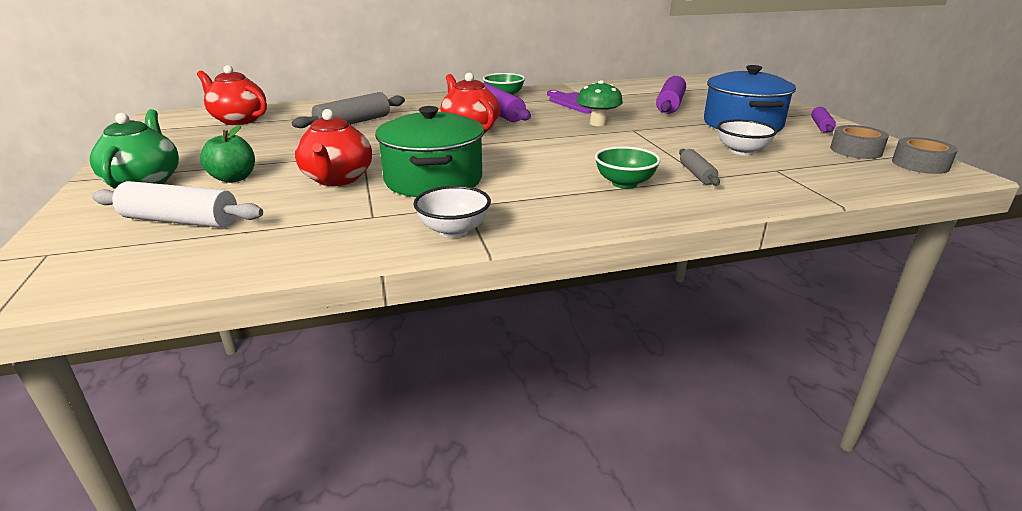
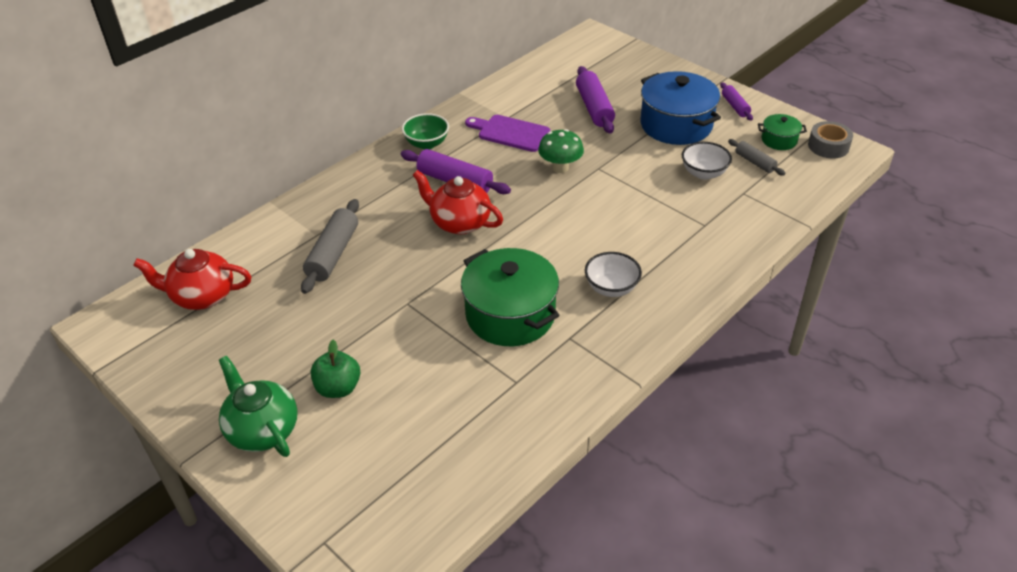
camera: 30 degrees left, 15 degrees up
white rolling pin [92,181,263,228] -> none
red teapot [295,109,372,186] -> none
white bowl [413,186,491,238] -> white bowl moved to [585,252,642,297]
green bowl [595,146,661,189] -> none
grey rolling pin [679,149,720,186] -> grey rolling pin moved to [728,139,785,176]
grey tape [830,125,889,159] -> green pot [758,114,807,150]

